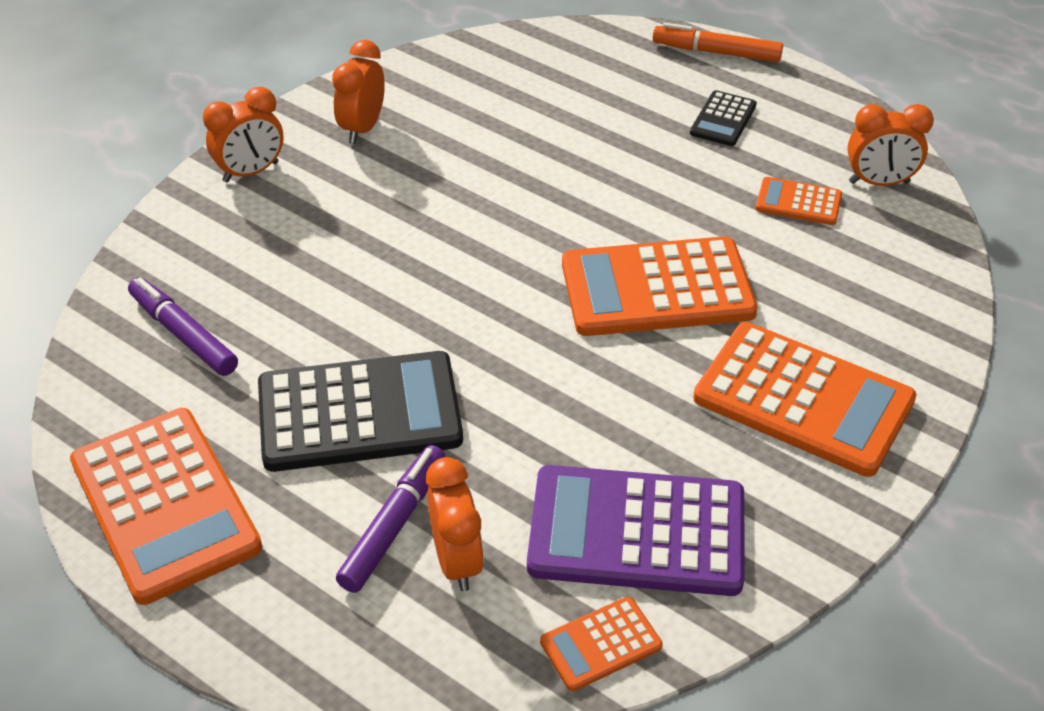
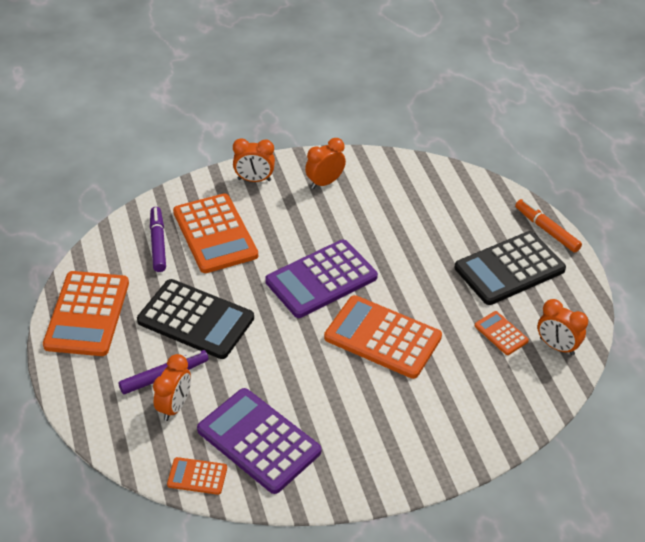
camera: 35 degrees right, 0 degrees up
black calculator [690,90,757,146] -> black calculator [454,231,566,305], size x2.10
orange calculator [693,322,917,477] -> orange calculator moved to [173,193,258,273]
none -> purple calculator [265,240,378,318]

